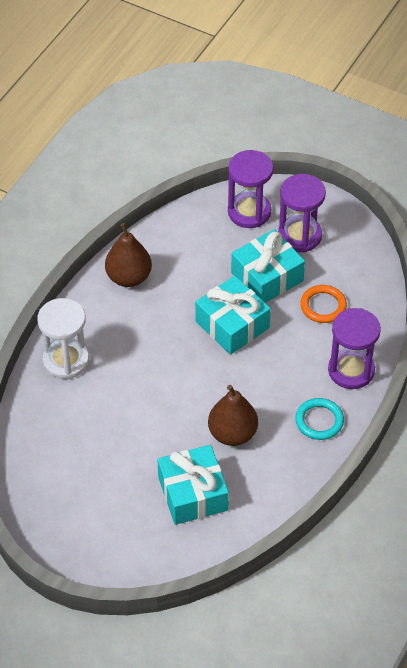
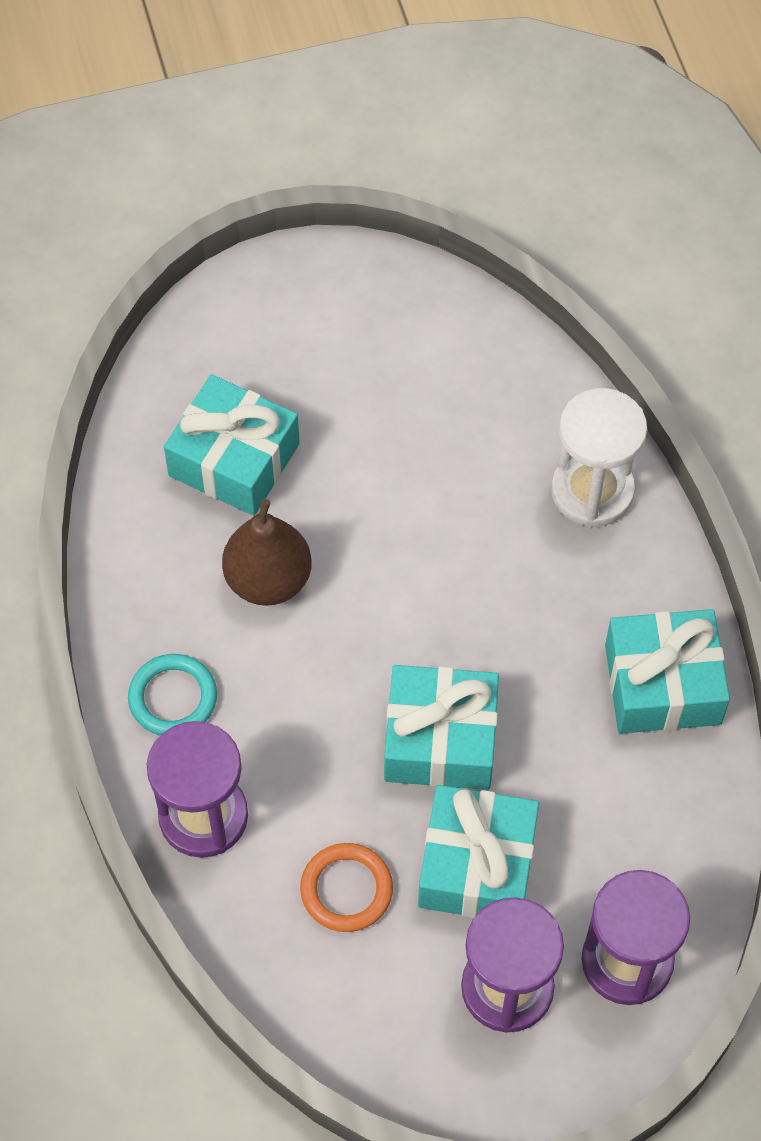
camera: 135 degrees right, 10 degrees up
brown pear [105,223,152,287] -> turquoise gift [605,609,730,734]

